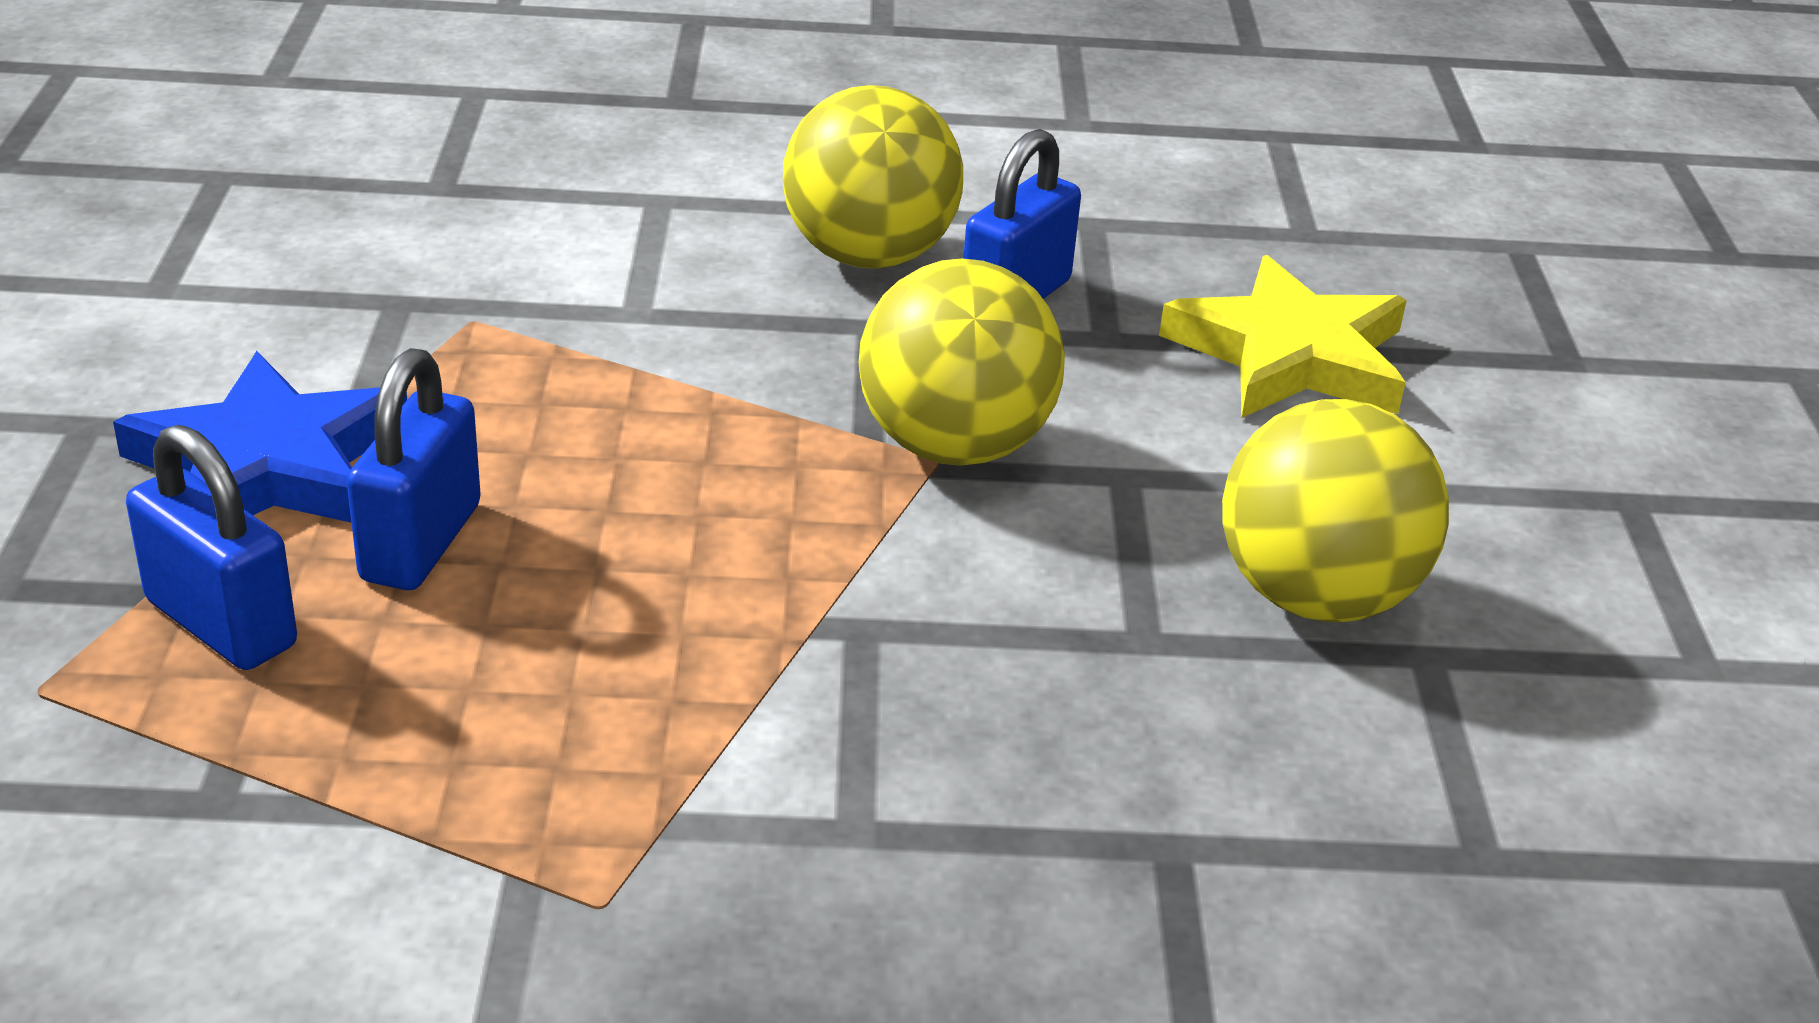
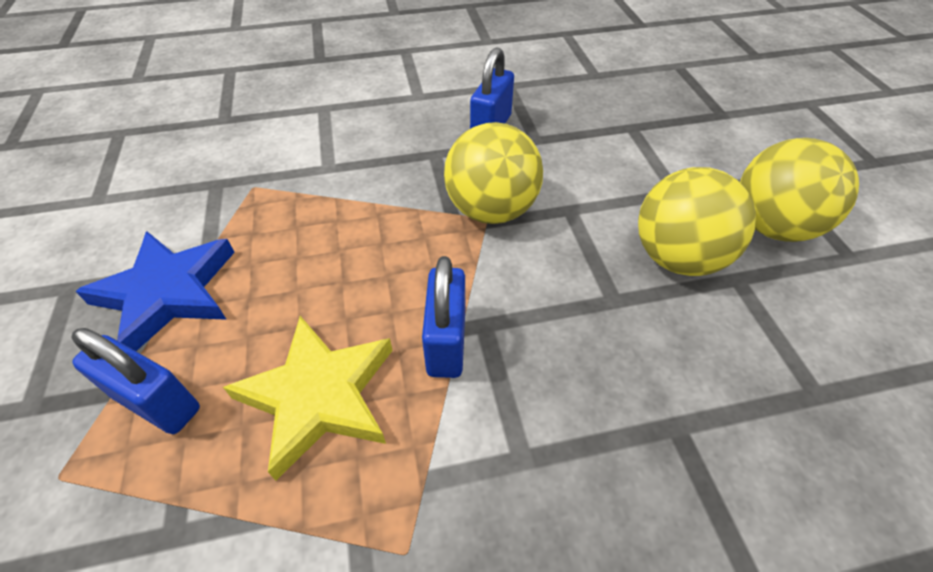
camera: 10 degrees left, 15 degrees up
blue padlock [347,348,481,590] -> blue padlock moved to [422,256,465,378]
yellow ball [783,85,963,269] -> yellow ball moved to [740,138,859,242]
yellow star [1159,255,1407,418] -> yellow star moved to [223,316,393,481]

